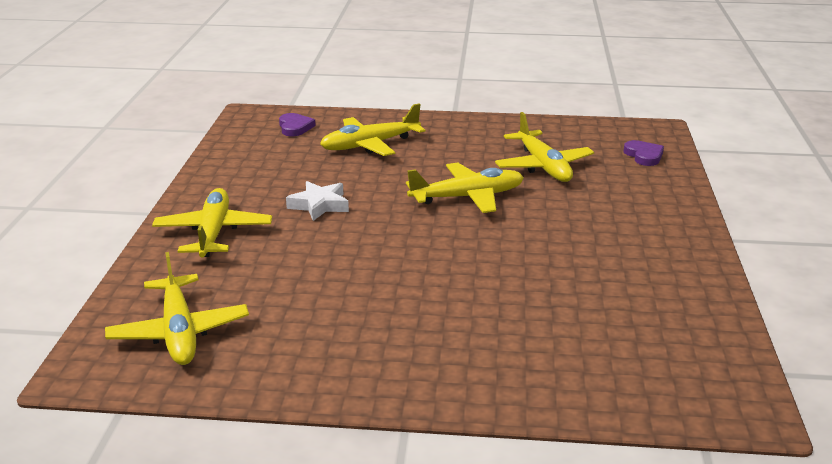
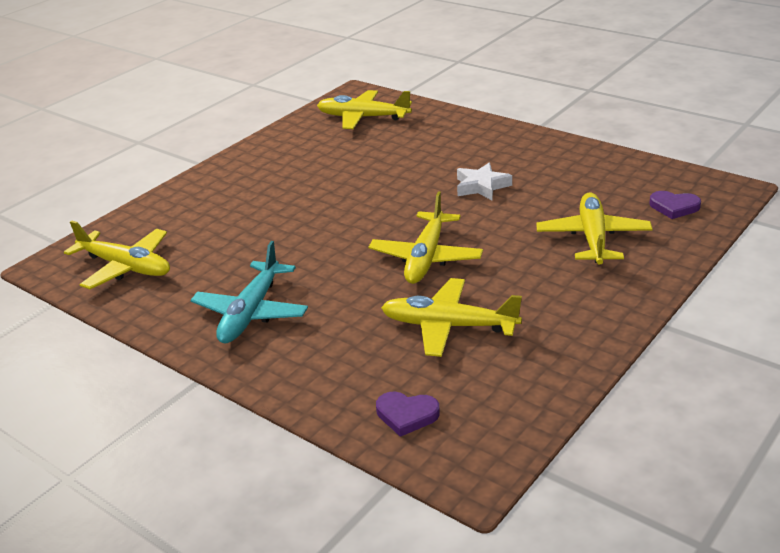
camera: 125 degrees right, 5 degrees up
yellow plane [152,188,272,257] -> yellow plane moved to [64,220,170,289]
none -> turquoise plane [190,241,308,343]

